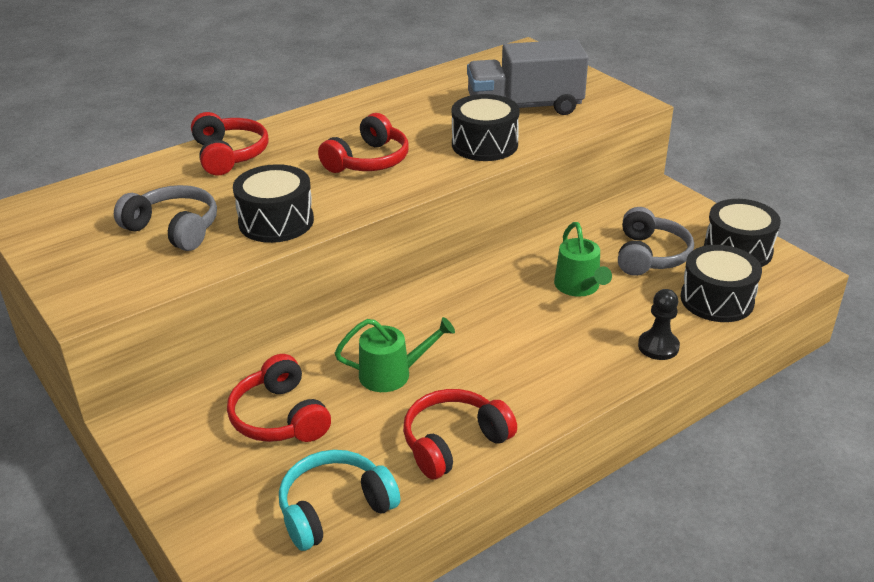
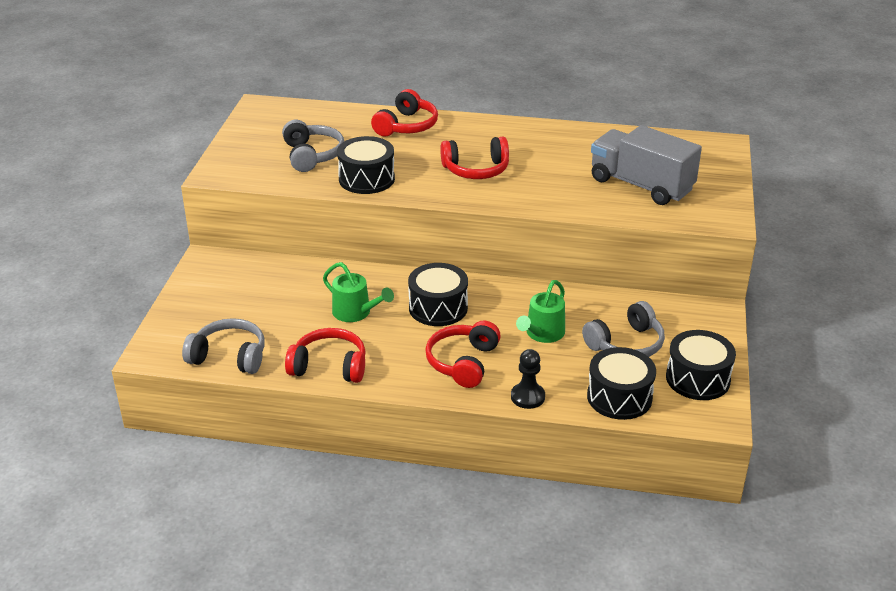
camera: 45 degrees right, 0 degrees up
red headphones [227,354,331,442] -> red headphones moved to [425,320,501,388]
turquoise headphones [279,450,400,551] -> grey headphones [182,318,265,374]
black drum [452,94,520,161] -> black drum moved to [408,263,468,326]

